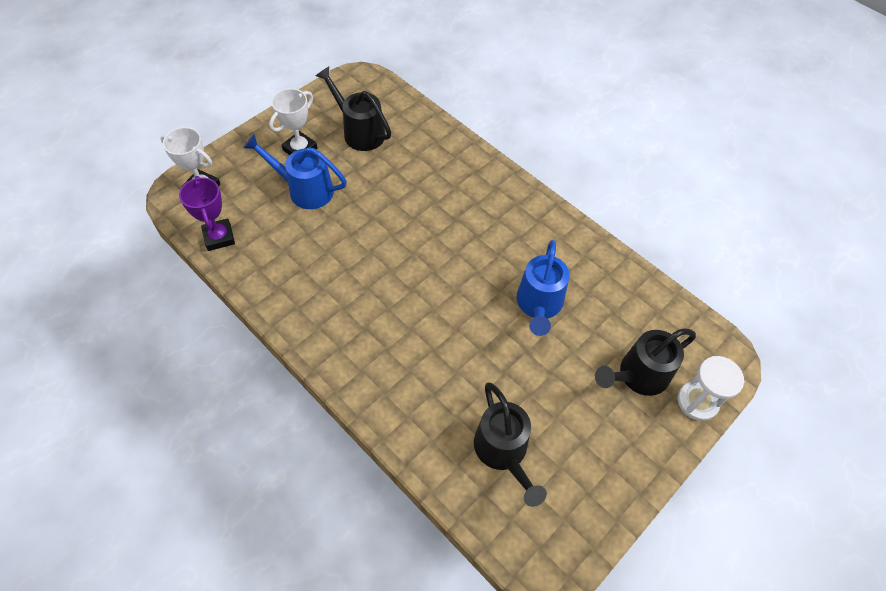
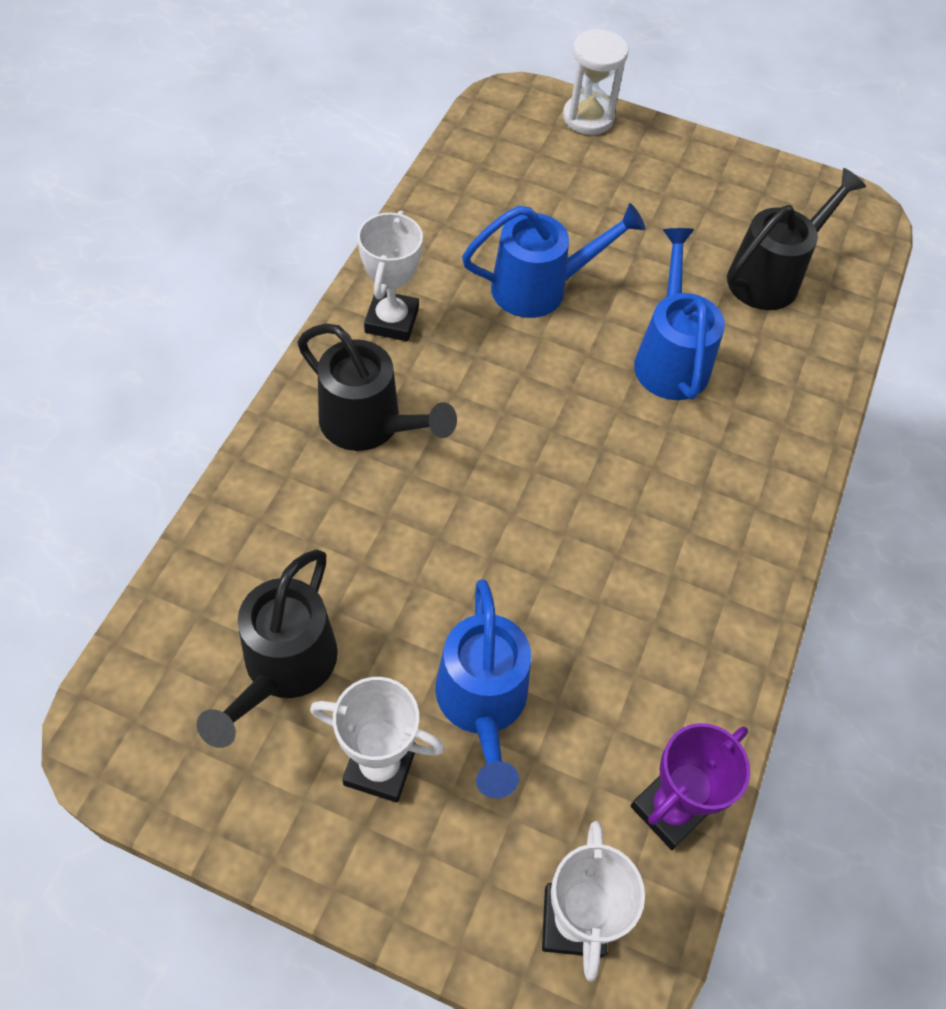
camera: 115 degrees left, 0 degrees up
black watering can [595,328,696,396] -> black watering can moved to [297,324,457,451]
none -> white trophy [357,211,423,341]
none -> blue watering can [634,228,725,400]

